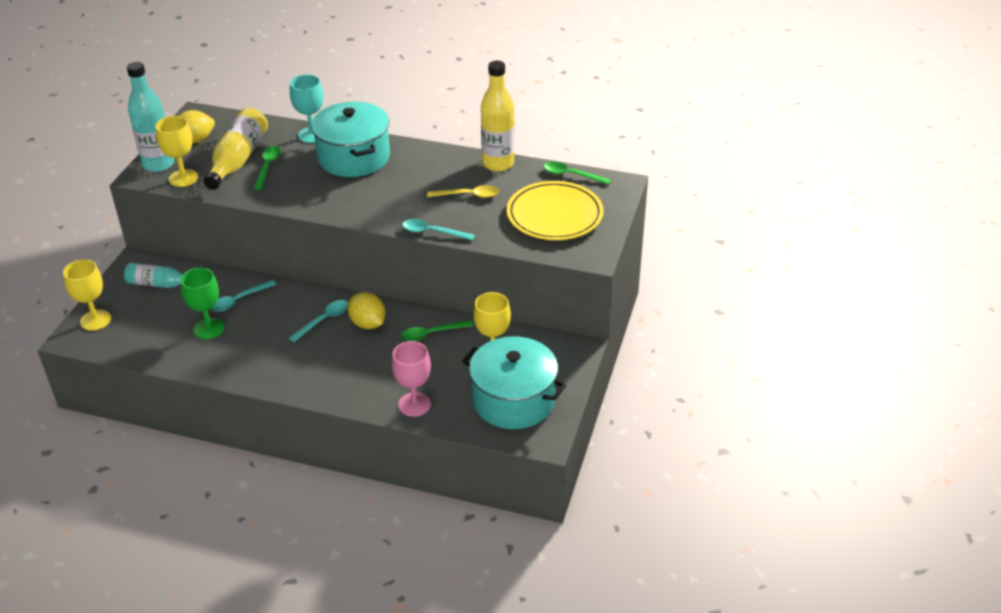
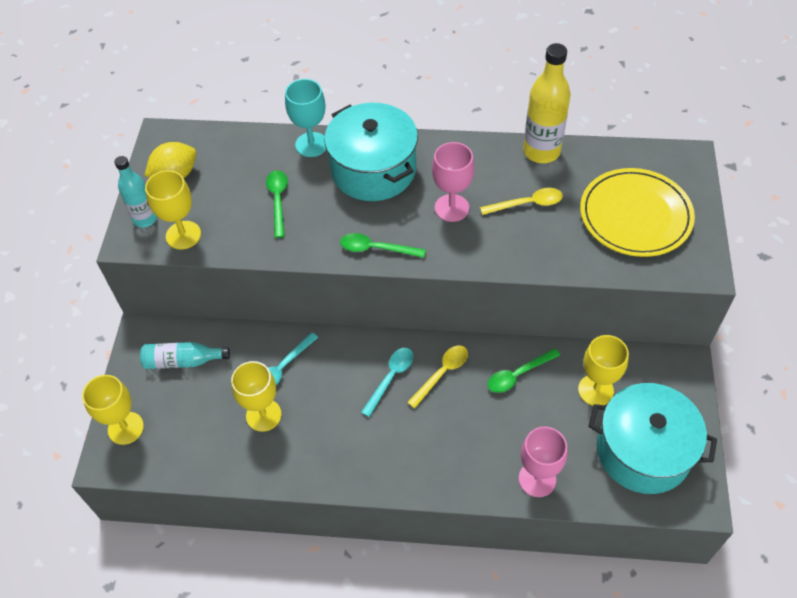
camera: 10 degrees left, 15 degrees up
turquoise bottle [127,62,175,172] -> turquoise bottle [114,156,157,228], size x0.64
green goblet [181,268,225,339] -> yellow goblet [231,361,281,432]
yellow bottle [203,108,268,190] -> none
yellow lemon [348,292,386,329] -> yellow spoon [407,345,468,408]
turquoise spoon [402,219,475,241] -> none
green spoon [543,162,611,185] -> green spoon moved to [340,233,426,258]
none -> pink goblet [432,142,474,222]

